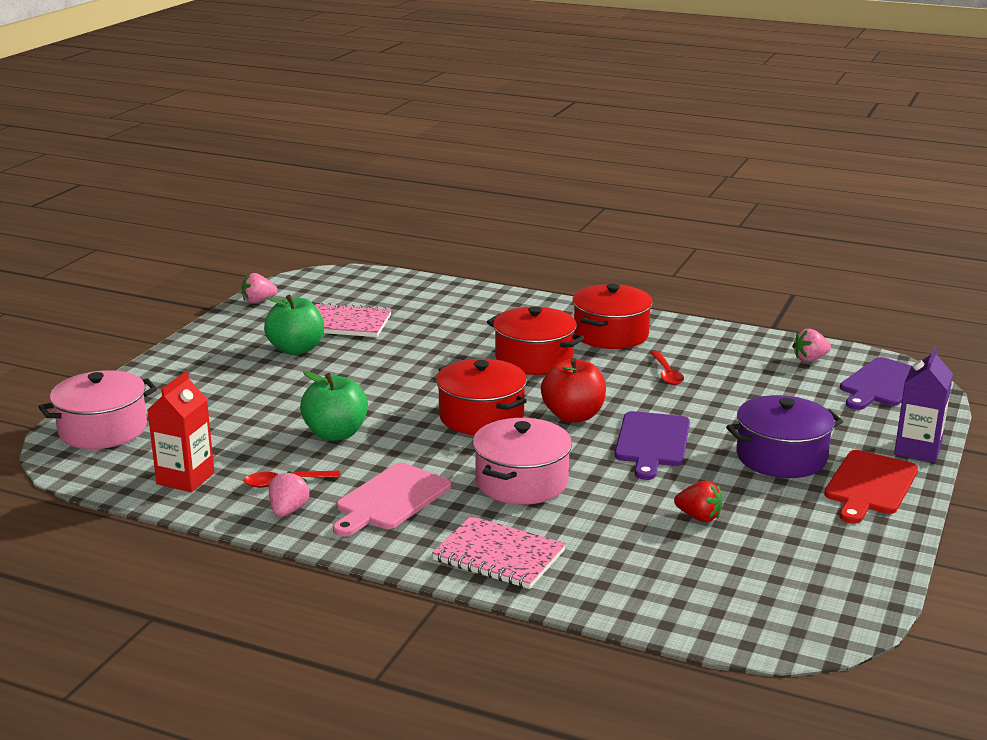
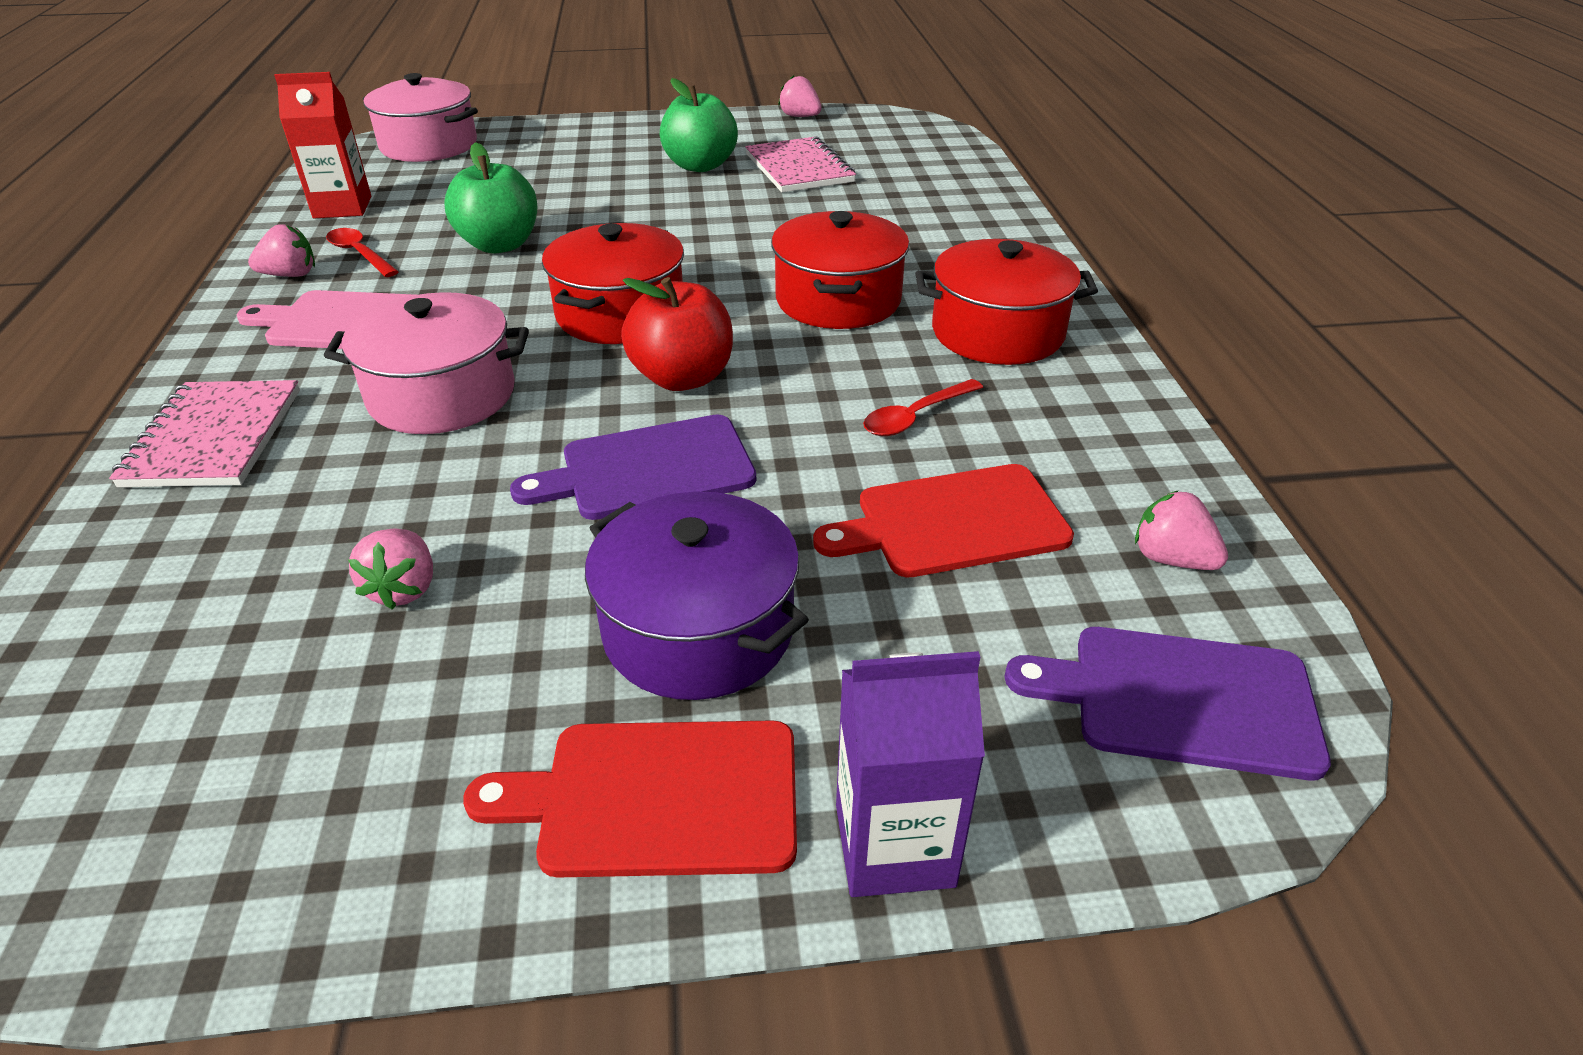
camera: 60 degrees right, 15 degrees up
red strawberry [674,481,723,522] -> pink strawberry [348,529,433,610]
none -> red cutting board [813,464,1074,578]

